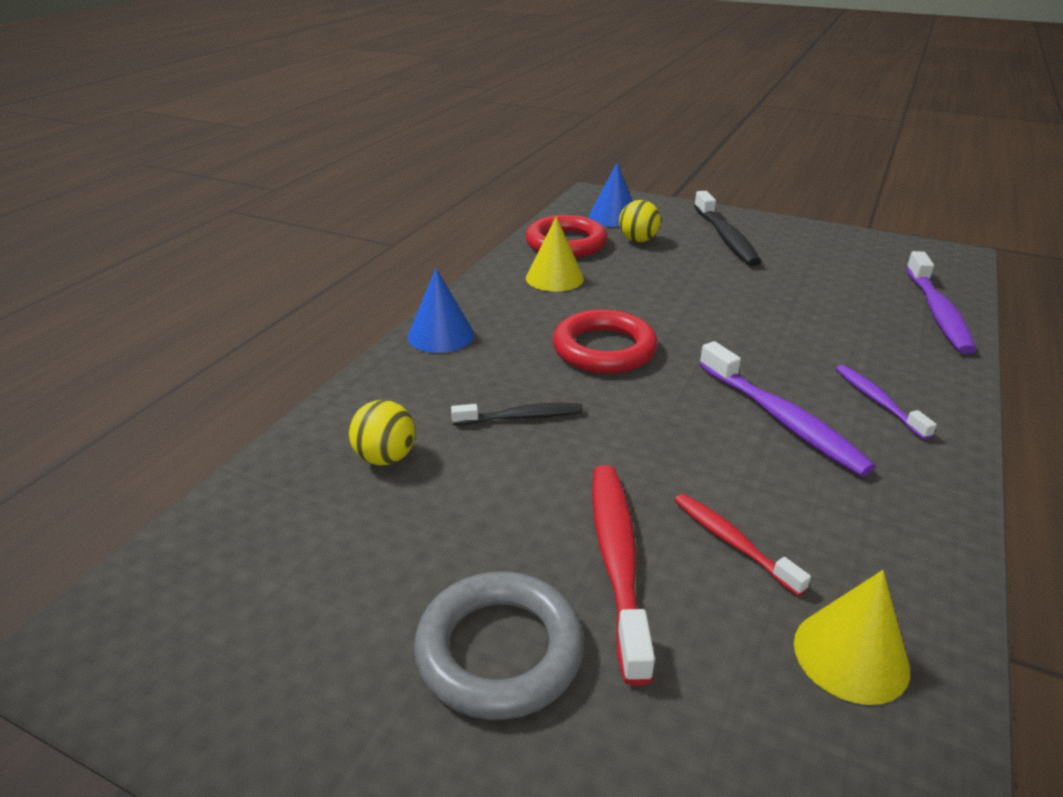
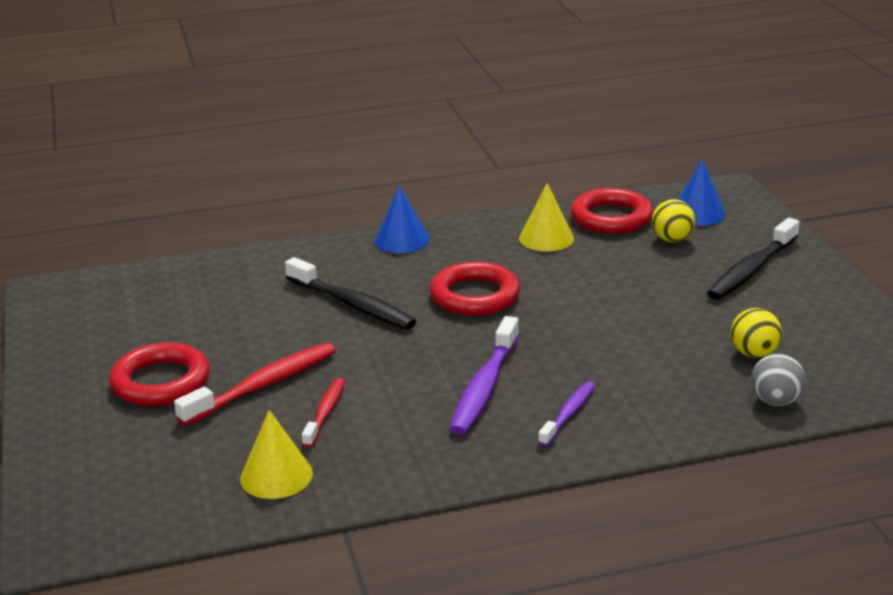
camera: 50 degrees right, 5 degrees down
yellow ball [349,400,416,466] -> yellow ball moved to [731,308,782,358]
grey ring [414,571,584,720] -> red ring [109,342,210,406]
black toothbrush [451,403,583,425] -> black toothbrush [285,257,416,329], size x1.67
purple toothbrush [906,251,977,354] -> grey ball [751,353,806,406]

